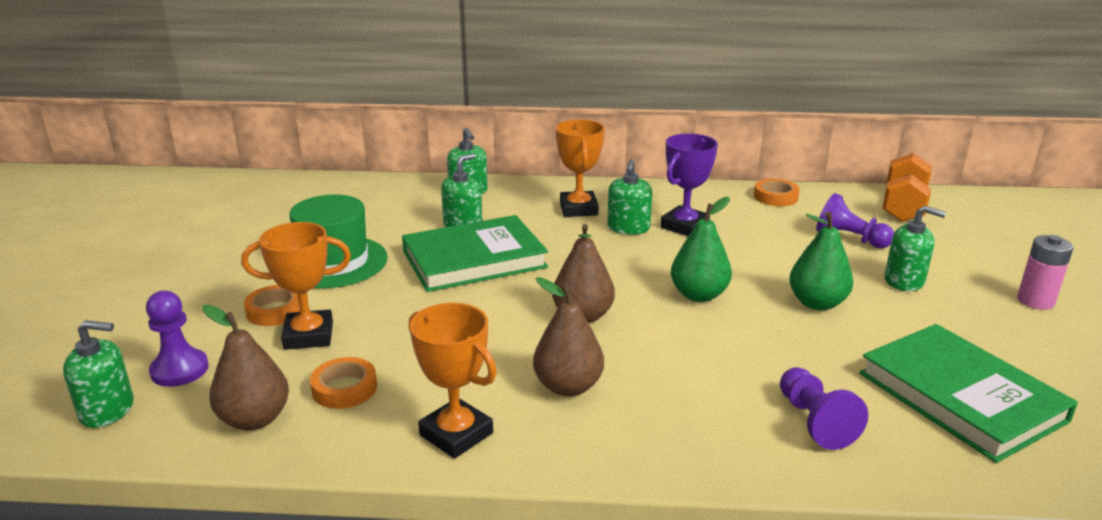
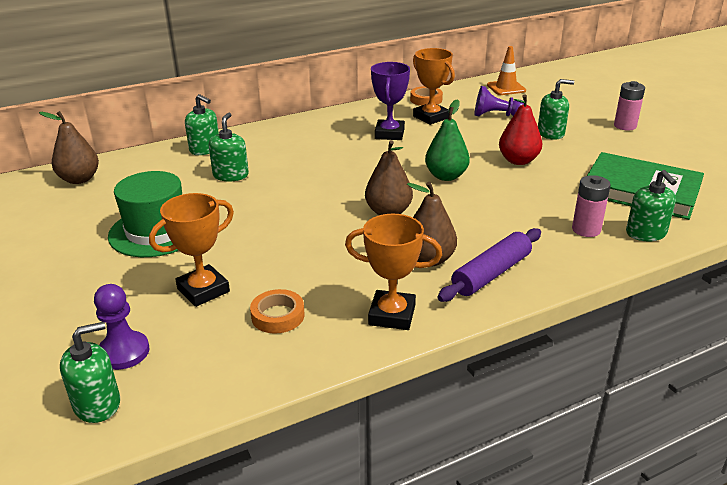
camera: 30 degrees left, 5 degrees up
brown pear [202,305,289,430] -> brown pear moved to [39,111,99,184]
orange tape [244,285,300,326] -> none
green book [402,215,548,292] -> none
orange trophy [556,120,605,217] -> orange trophy moved to [413,48,455,125]
green soap dispenser [607,159,652,234] -> green soap dispenser moved to [626,170,676,241]
purple pawn [780,367,868,450] -> pink battery [572,175,611,237]
green pear [789,212,853,310] -> red pear [499,94,542,165]
orange dumbbell [883,153,932,222] -> orange traffic cone [487,46,526,95]
none -> purple rolling pin [438,228,541,302]

